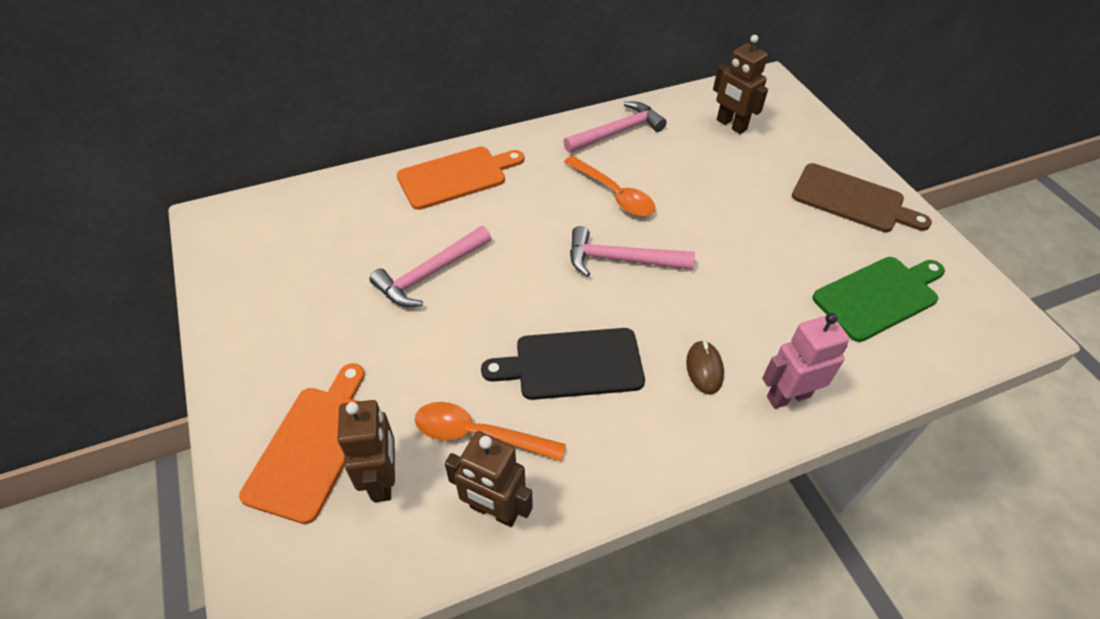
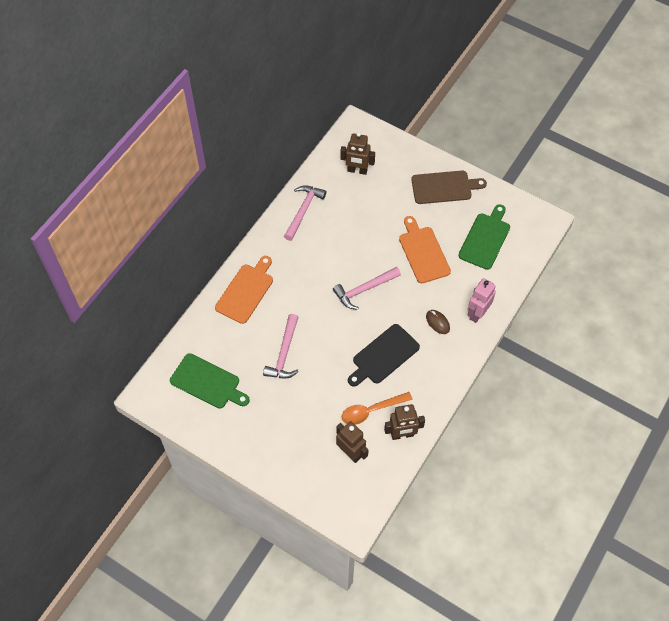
camera: 35 degrees left, 10 degrees up
orange cutting board [239,363,365,524] -> orange cutting board moved to [399,216,451,283]
orange spoon [564,156,655,216] -> none
none -> green cutting board [170,353,250,409]

